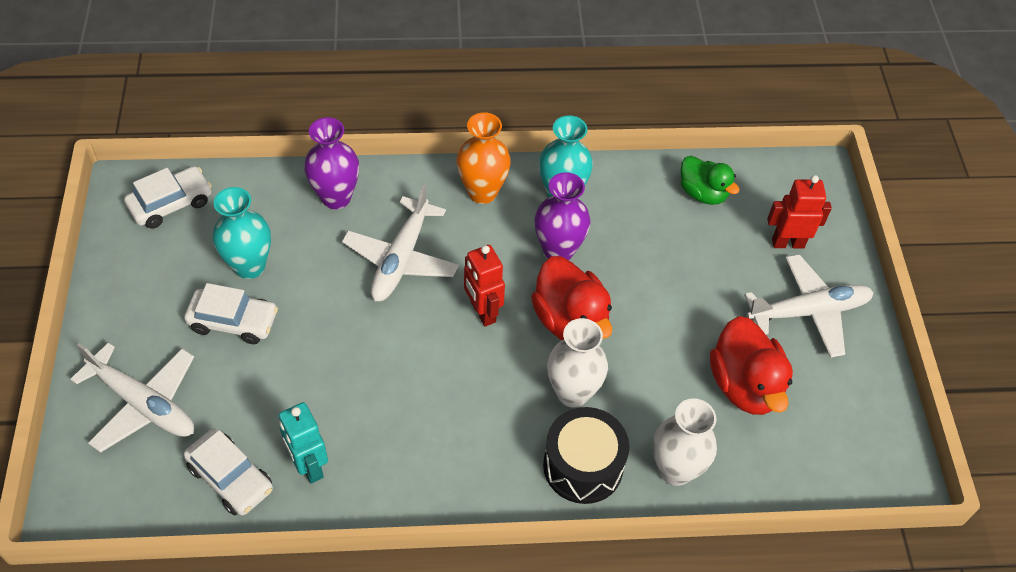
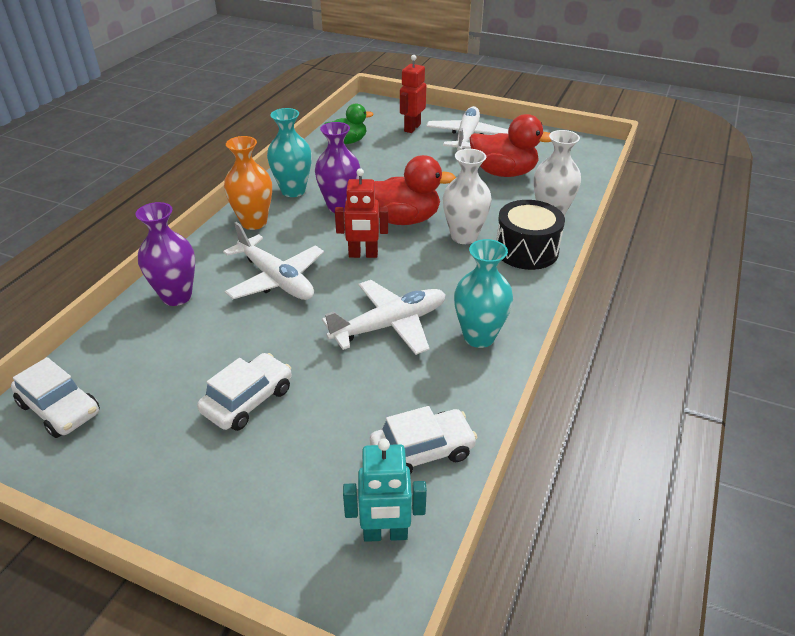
camera: 60 degrees left, 15 degrees down
white plane [70,343,194,453] -> white plane moved to [322,280,446,355]
white car [124,166,212,229] -> white car turned 135 degrees clockwise [11,357,100,438]
turquoise vase [213,187,271,279] -> turquoise vase moved to [454,239,513,348]
turquoise robot [279,402,328,484] -> turquoise robot moved to [343,439,427,542]

